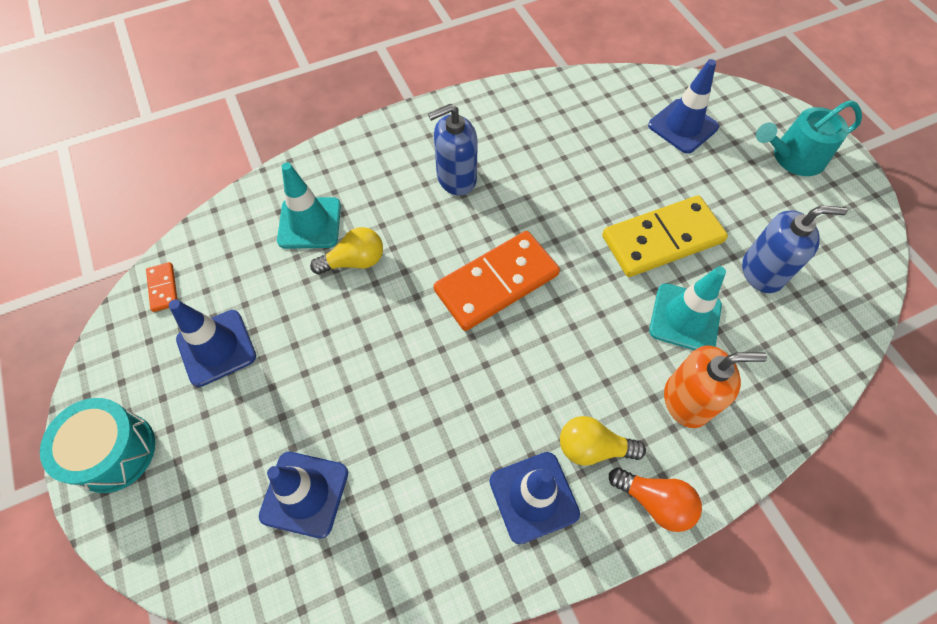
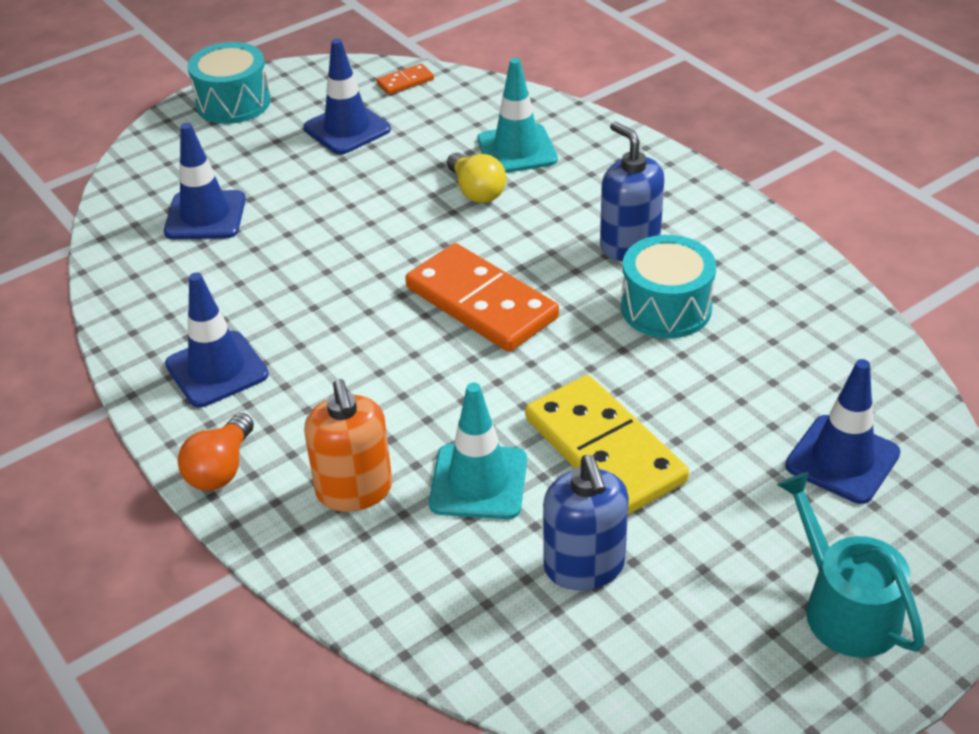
camera: 80 degrees right, 20 degrees down
yellow light bulb [560,416,646,466] -> none
none -> turquoise drum [621,235,716,338]

